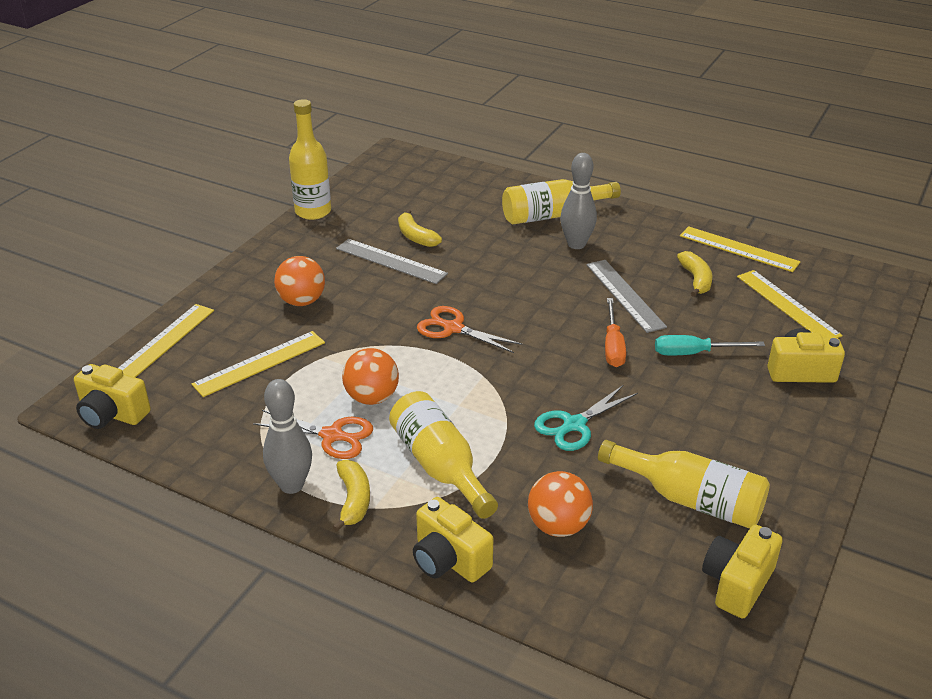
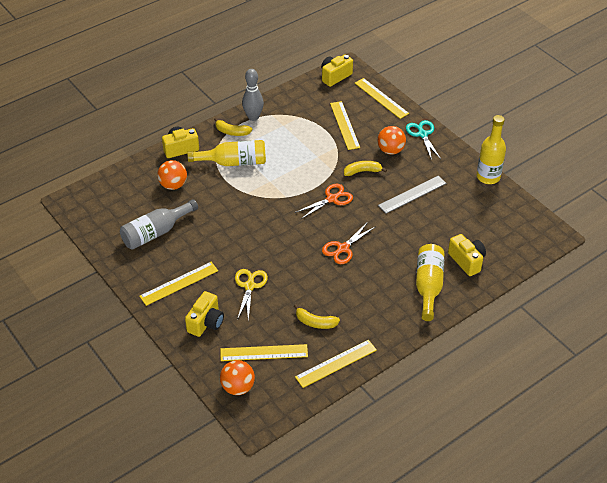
camera: 115 degrees right, 10 degrees up
orange scissors [253,410,373,459] -> orange scissors moved to [322,222,375,264]
orange ball [342,348,399,405] -> orange ball moved to [220,360,255,395]
yellow banana [398,209,442,247] -> yellow banana moved to [344,161,387,176]
turquoise scissors [534,385,638,451] -> turquoise scissors moved to [406,120,441,160]
grey bowling pin [560,153,597,249] -> none
grey ruler [586,260,667,333] -> none
yellow bottle [598,440,770,529] -> grey bottle [120,199,198,250]
orange screwdriver [605,298,626,367] -> none
turquoise screwdriver [655,335,765,355] -> yellow scissors [235,269,268,321]
yellow camera [702,525,782,618] -> yellow camera moved to [448,234,486,276]
none -> yellow ruler [139,262,218,306]

